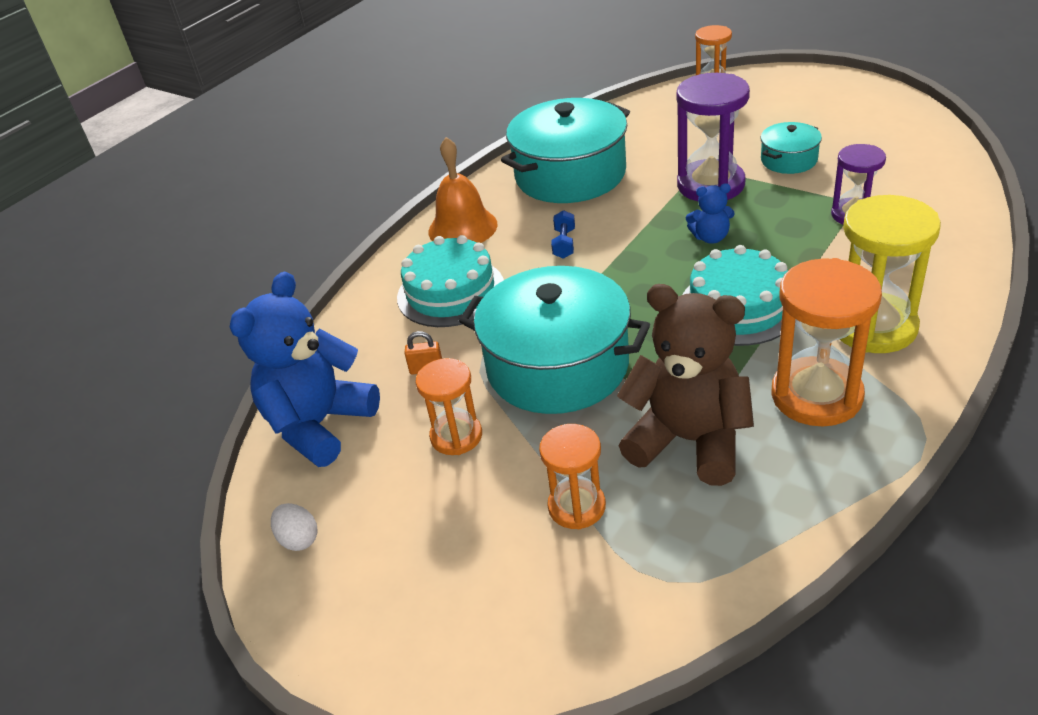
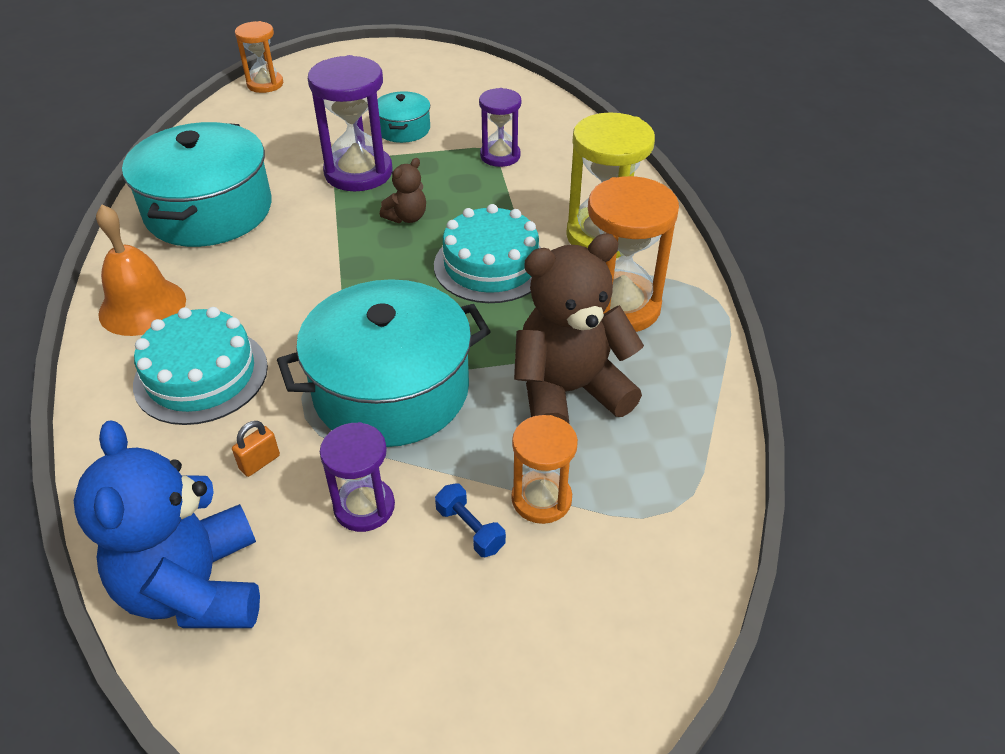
camera: 50 degrees left, 5 degrees up
white egg [271,503,318,551] -> none
orange hourglass [415,358,482,455] -> purple hourglass [320,422,395,532]
blue dumbbell [551,210,575,259] -> blue dumbbell moved to [435,483,506,557]
blue teddy bear [686,183,735,244] -> brown teddy bear [380,158,426,223]

